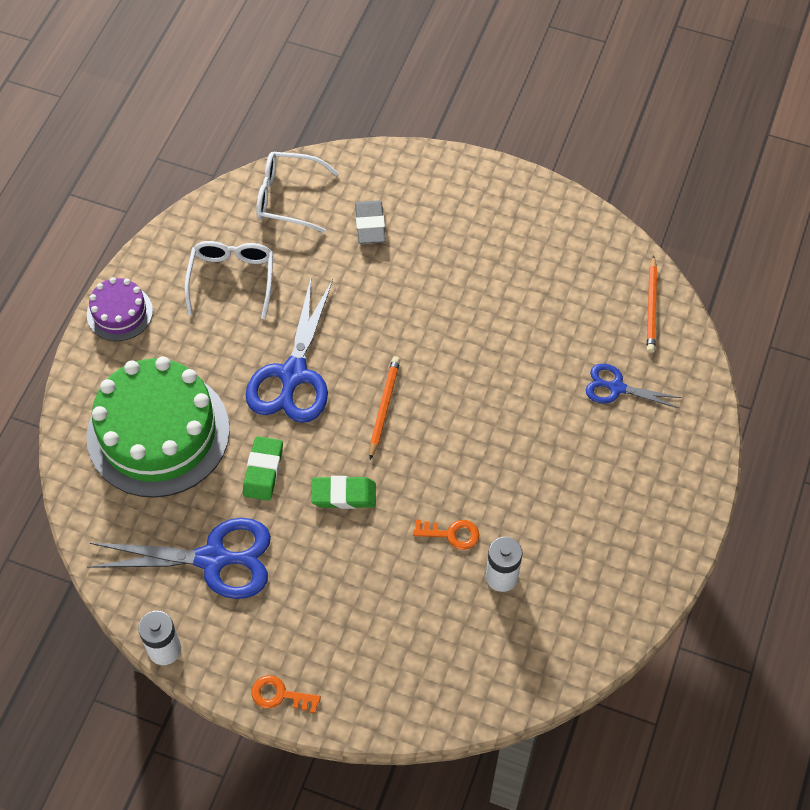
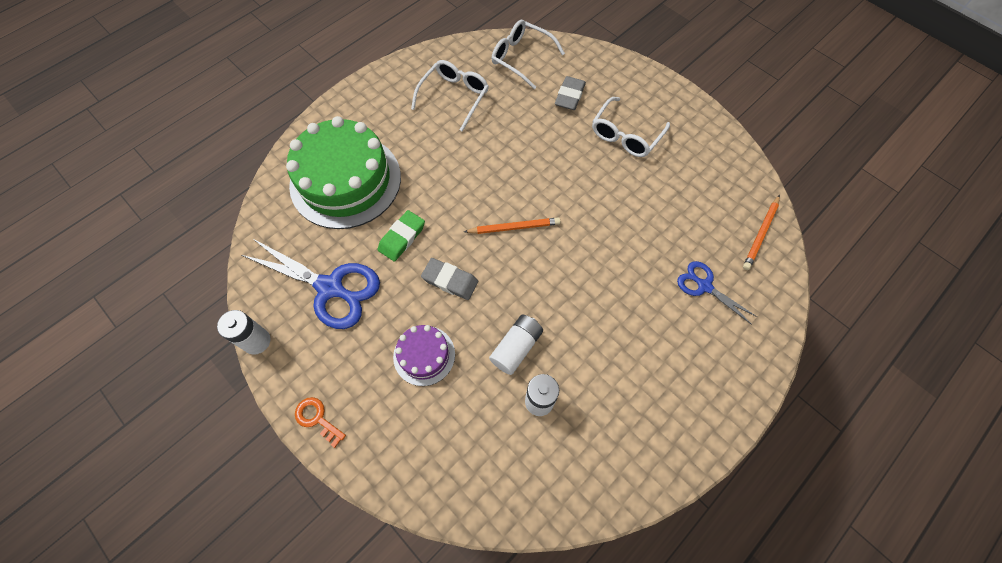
camera: 25 degrees right, 5 degrees up
purple cake [87,277,153,341] -> purple cake moved to [393,325,455,386]
blue scissors [245,279,333,423] -> none
green eraser [311,476,376,509] -> grey eraser [421,258,478,300]
orange pencil [369,356,400,460] -> orange pencil turned 45 degrees clockwise [464,217,560,234]
orange key [413,520,479,550] -> white battery [489,315,543,375]
none -> white glasses [592,97,670,157]

